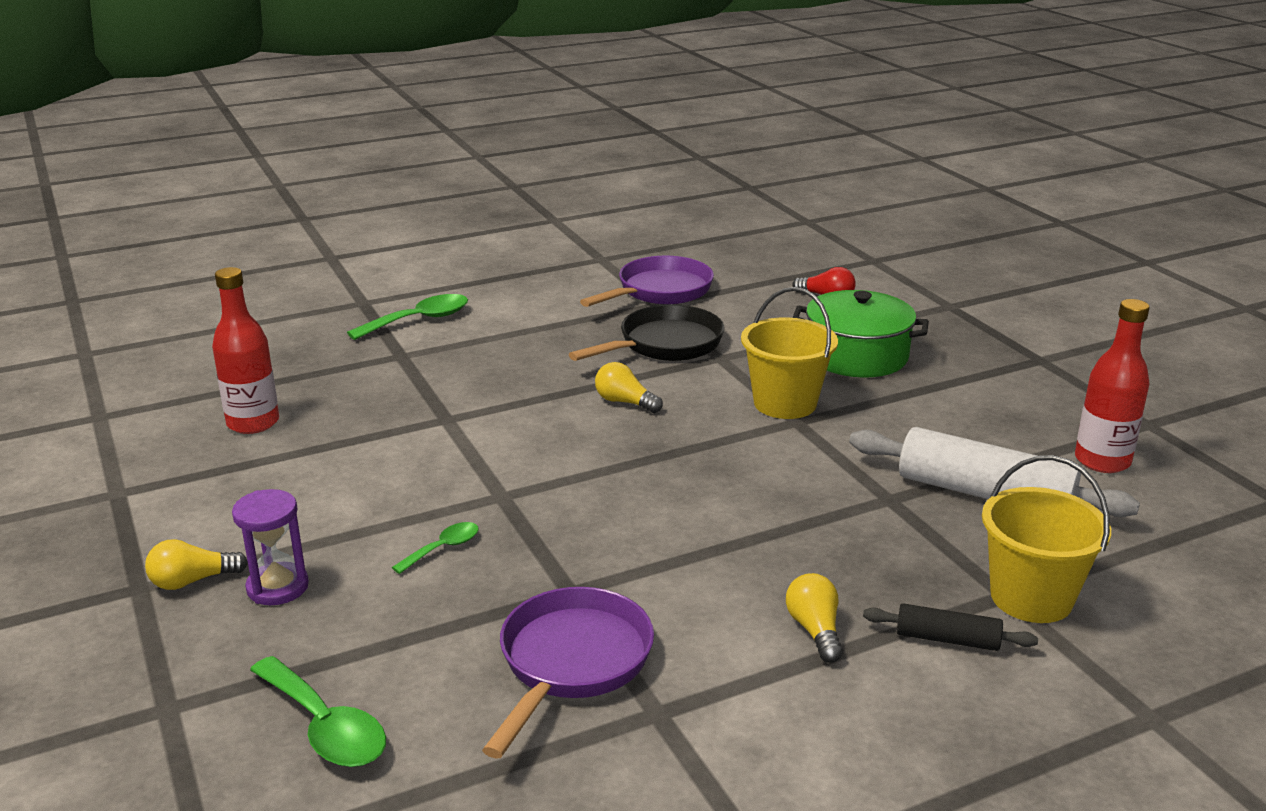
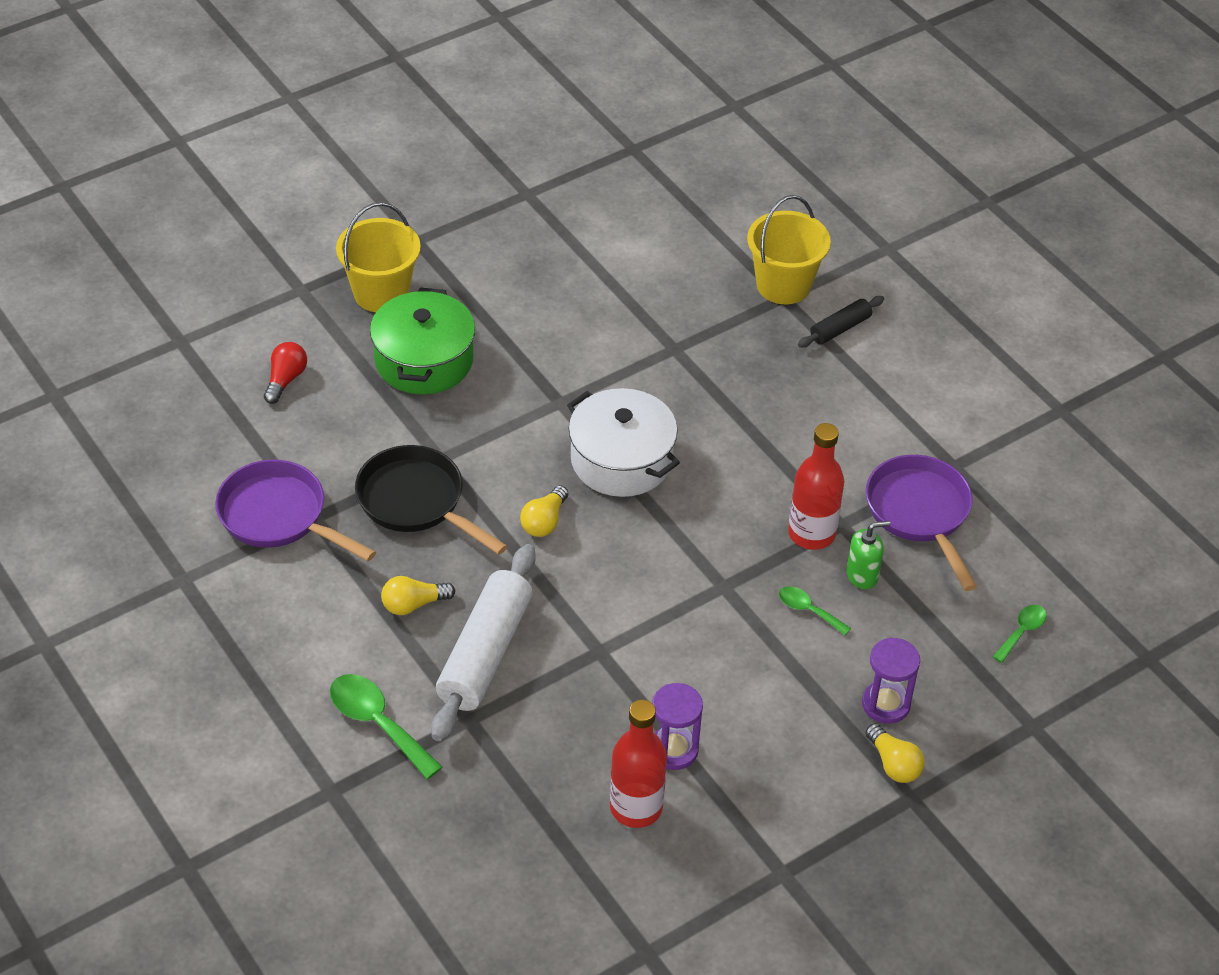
camera: 100 degrees left, 20 degrees up
green spoon [250,656,386,767] -> green spoon [993,605,1046,663], size x0.57
purple pan [482,587,654,759] -> purple pan turned 60 degrees clockwise [866,455,977,591]
yellow bucket [741,287,838,419] -> yellow bucket moved to [336,202,421,312]
yellow light bulb [786,573,843,663] -> yellow light bulb moved to [381,576,455,615]
white rolling pin [849,427,1140,517] -> white rolling pin moved to [431,544,536,741]
black rolling pin [863,604,1038,651] -> black rolling pin turned 45 degrees clockwise [798,296,884,348]
red bottle [1075,299,1150,473] -> red bottle moved to [788,423,844,550]
none -> white pot [567,388,680,497]
none -> purple hourglass [652,683,703,770]
none -> green soap dispenser [846,521,890,589]

